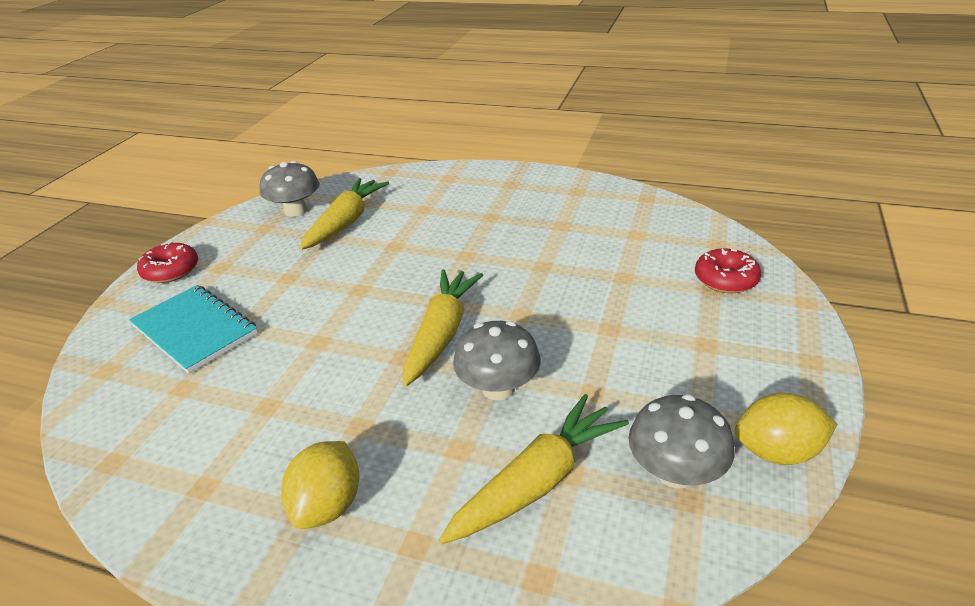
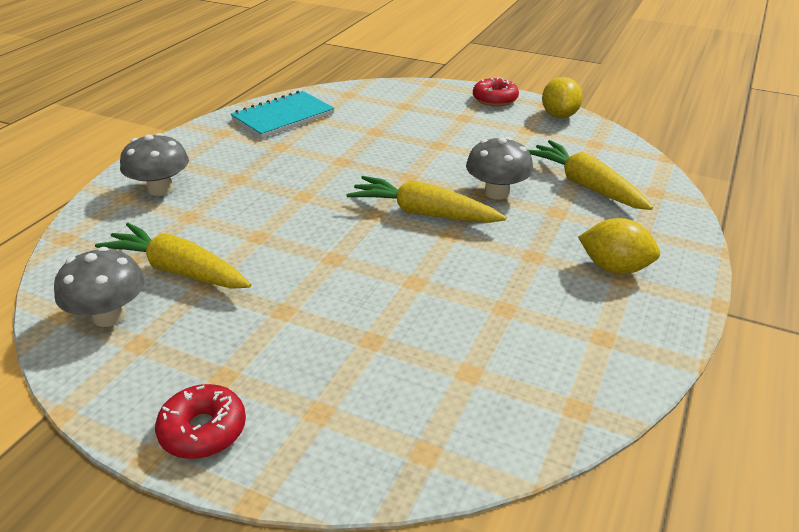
camera: 85 degrees left, 0 degrees up
turquoise notebook [129,285,258,374] -> turquoise notebook moved to [231,91,335,138]
grey mushroom [628,394,734,489] -> grey mushroom moved to [120,133,189,196]
red donut [695,248,761,293] -> red donut moved to [473,77,519,106]

